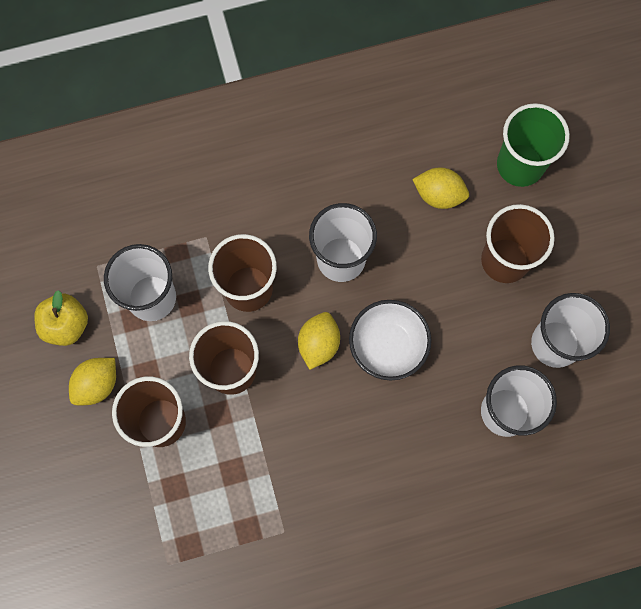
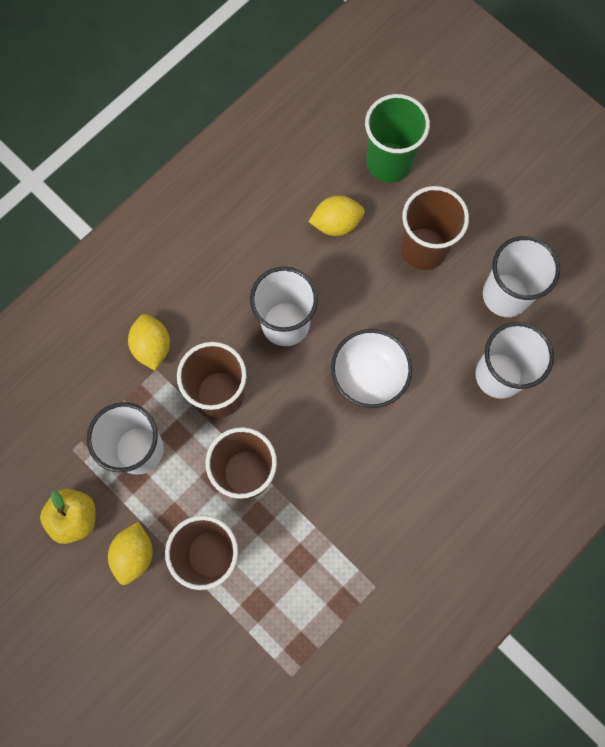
camera: 30 degrees left, 0 degrees up
yellow lemon [298,312,340,370] -> yellow lemon moved to [128,314,170,370]

